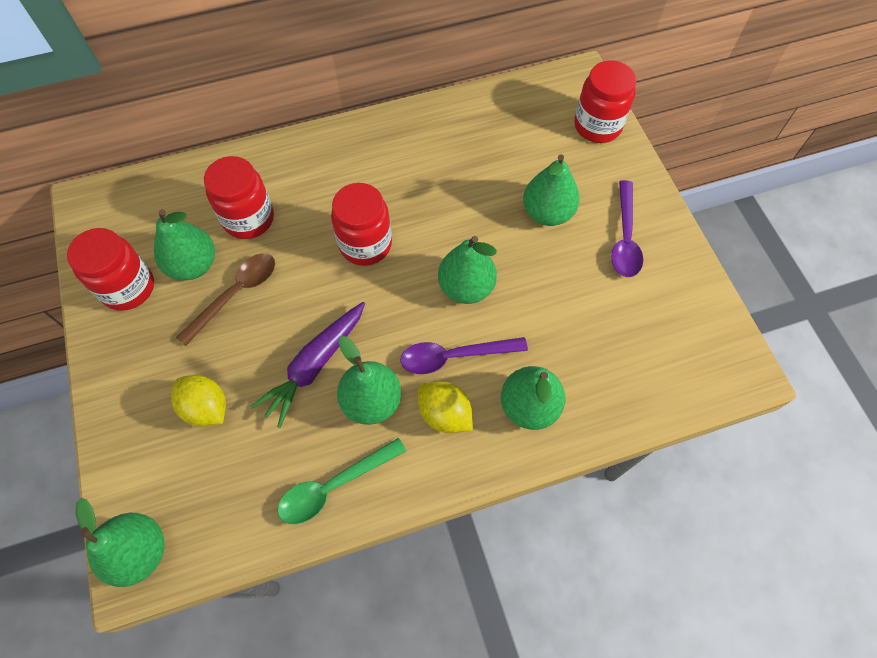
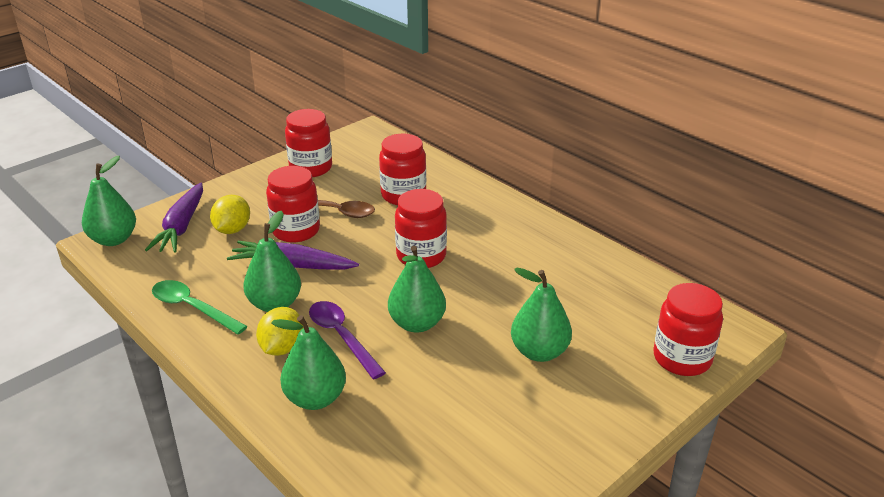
camera: 65 degrees right, 30 degrees down
green pear [154,209,215,280] -> none
purple spoon [611,180,643,277] -> none
none -> purple carrot [145,182,203,253]
none -> red jar [266,166,320,242]

